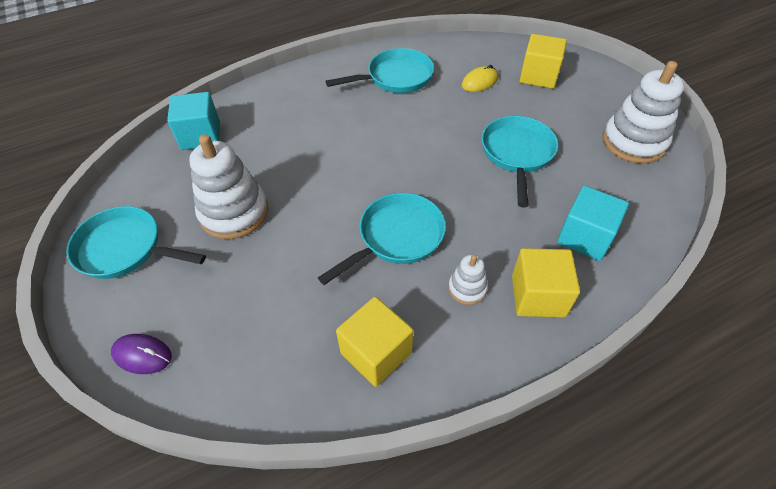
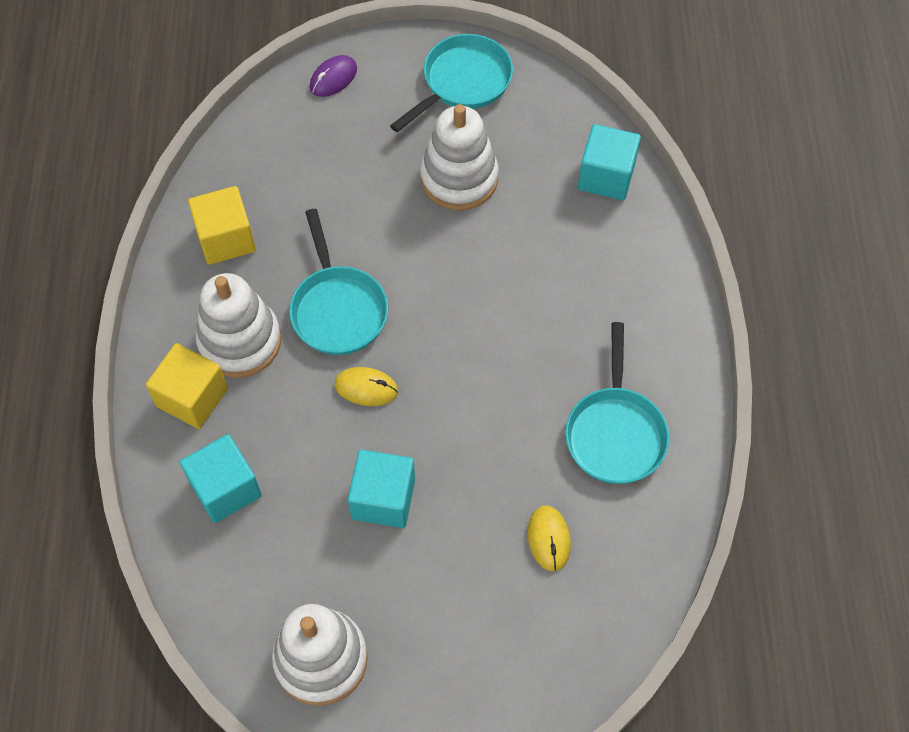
camera: 115 degrees right, 10 degrees up
white stacking toy [448,255,488,305] -> white stacking toy [196,273,281,378], size x2.00
turquoise pan [481,116,558,207] -> turquoise cube [348,450,415,528]
yellow cube [520,34,567,89] -> none
none -> yellow mouse [335,367,398,406]

